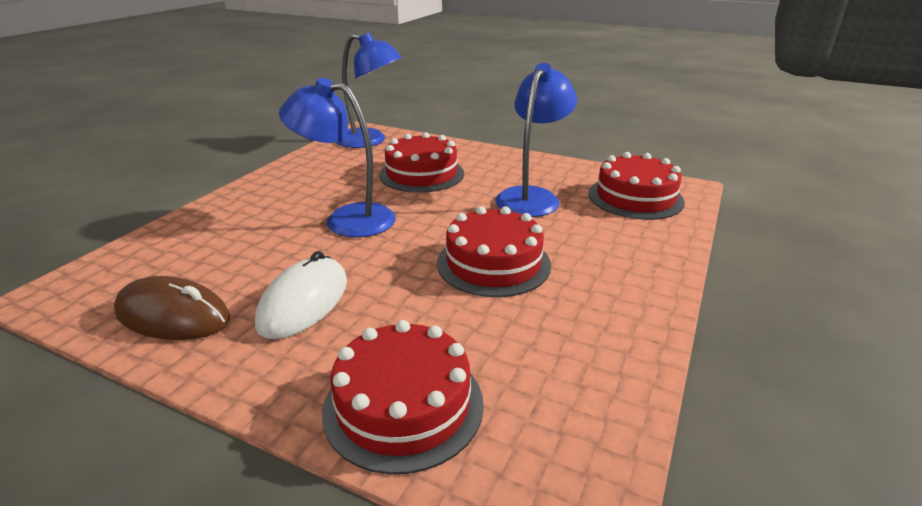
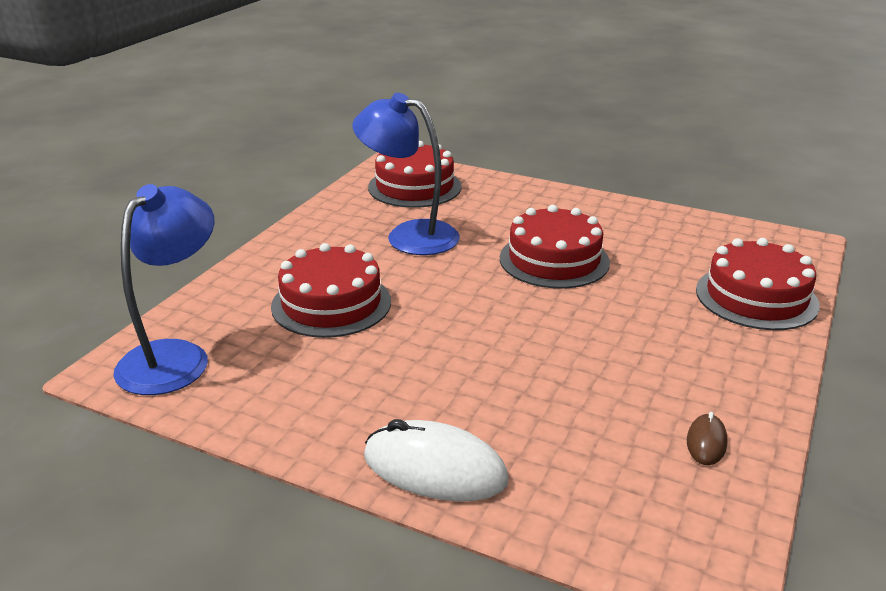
camera: 90 degrees left, 0 degrees up
brown mouse [114,276,230,340] -> brown mouse [687,412,727,465], size x0.49
white mouse [255,251,347,339] -> white mouse moved to [364,419,509,501]
blue lamp [279,78,396,237] -> none

